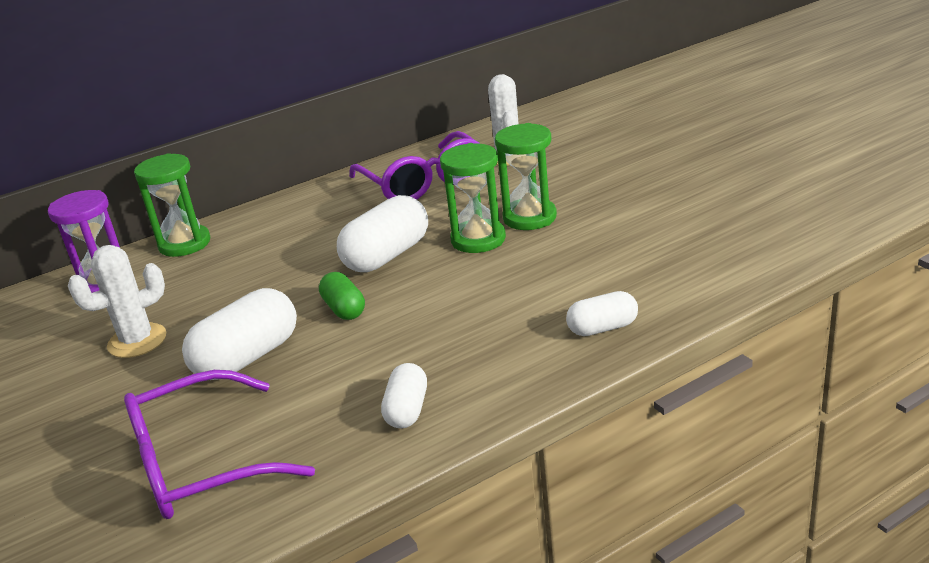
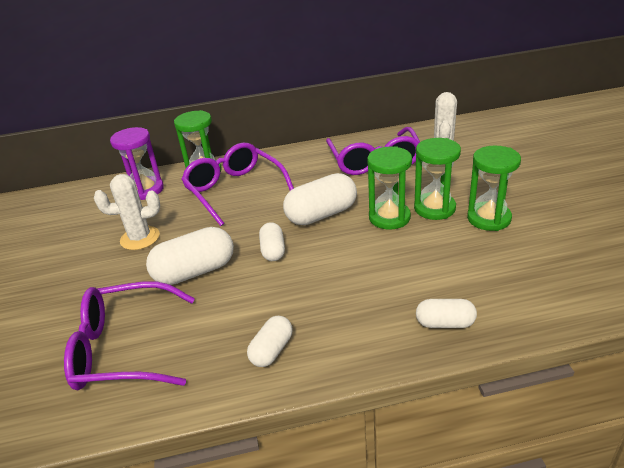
camera: 20 degrees right, 5 degrees up
green capsule [319,272,365,320] -> white capsule [259,222,285,261]
none -> purple glasses [181,143,294,226]
none -> green hourglass [467,146,521,231]

